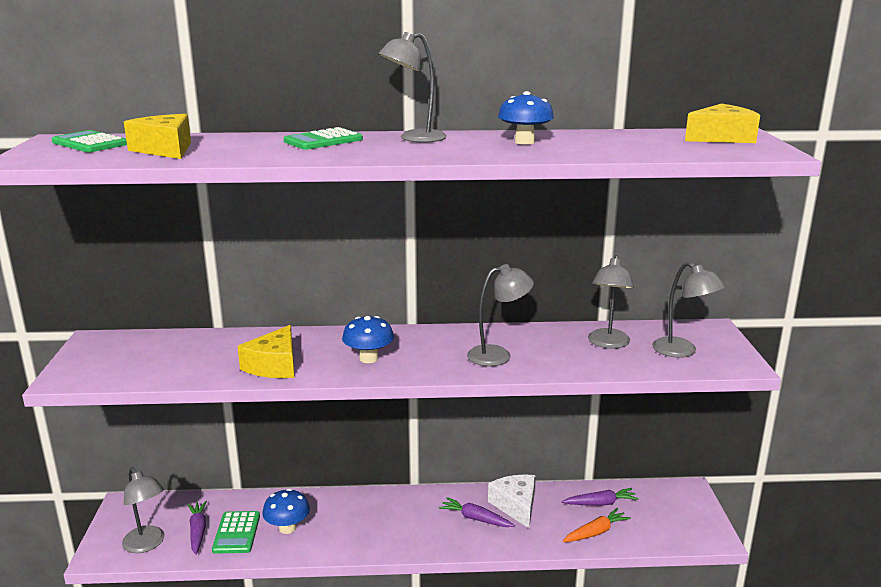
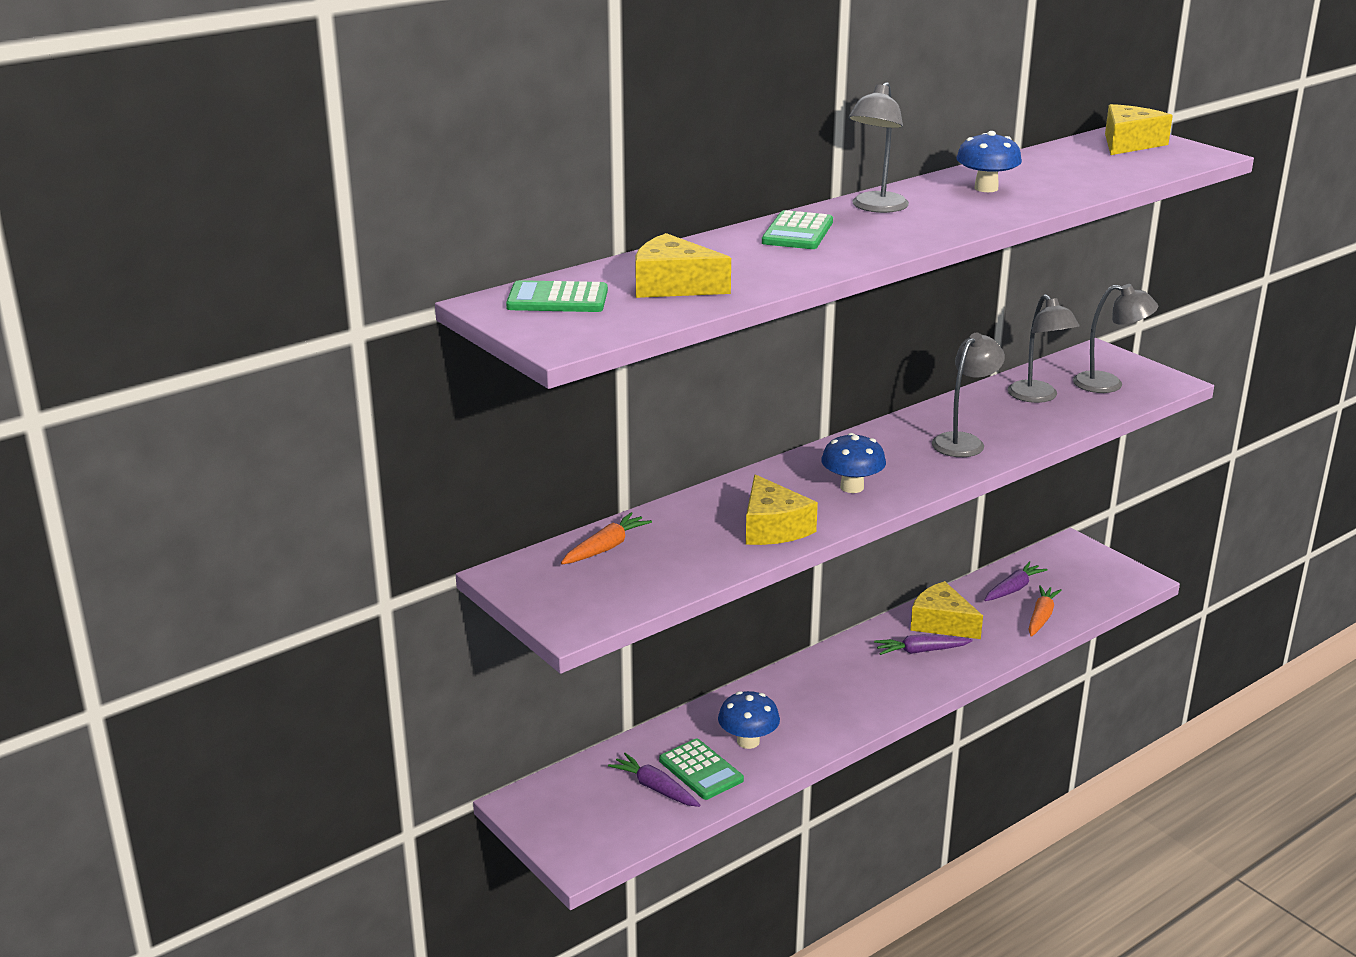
camera: 35 degrees left, 5 degrees up
grey lamp [122,467,165,553] -> none
white cheese [488,474,536,528] -> yellow cheese [910,581,983,639]
none -> orange carrot [561,512,652,564]

